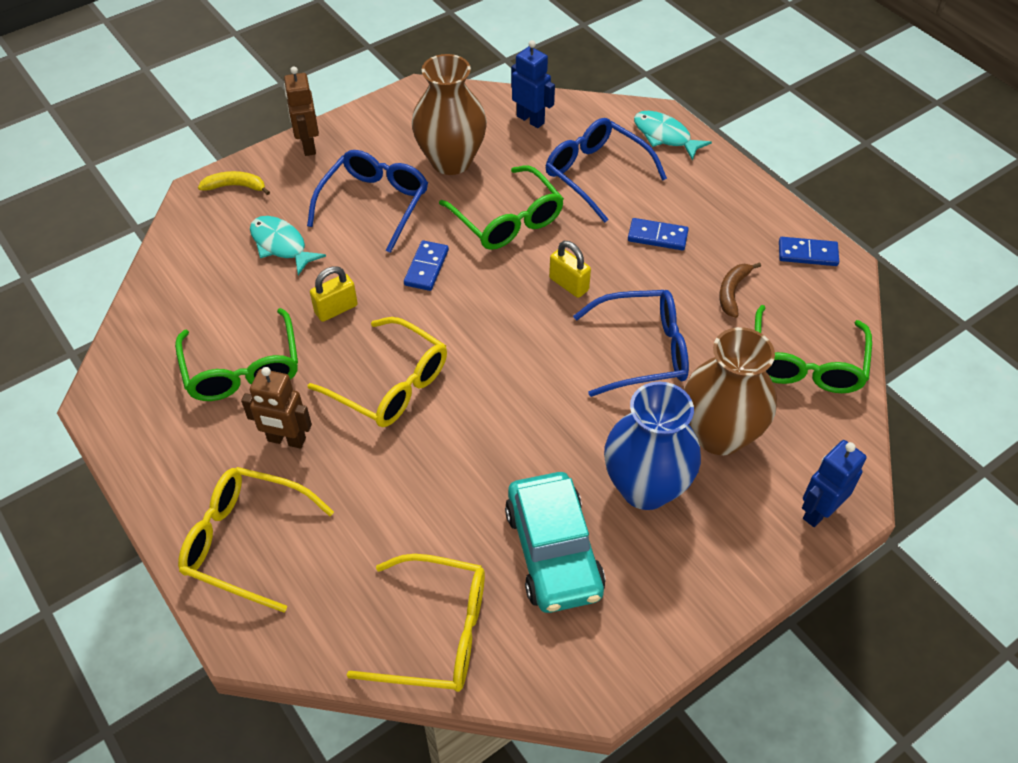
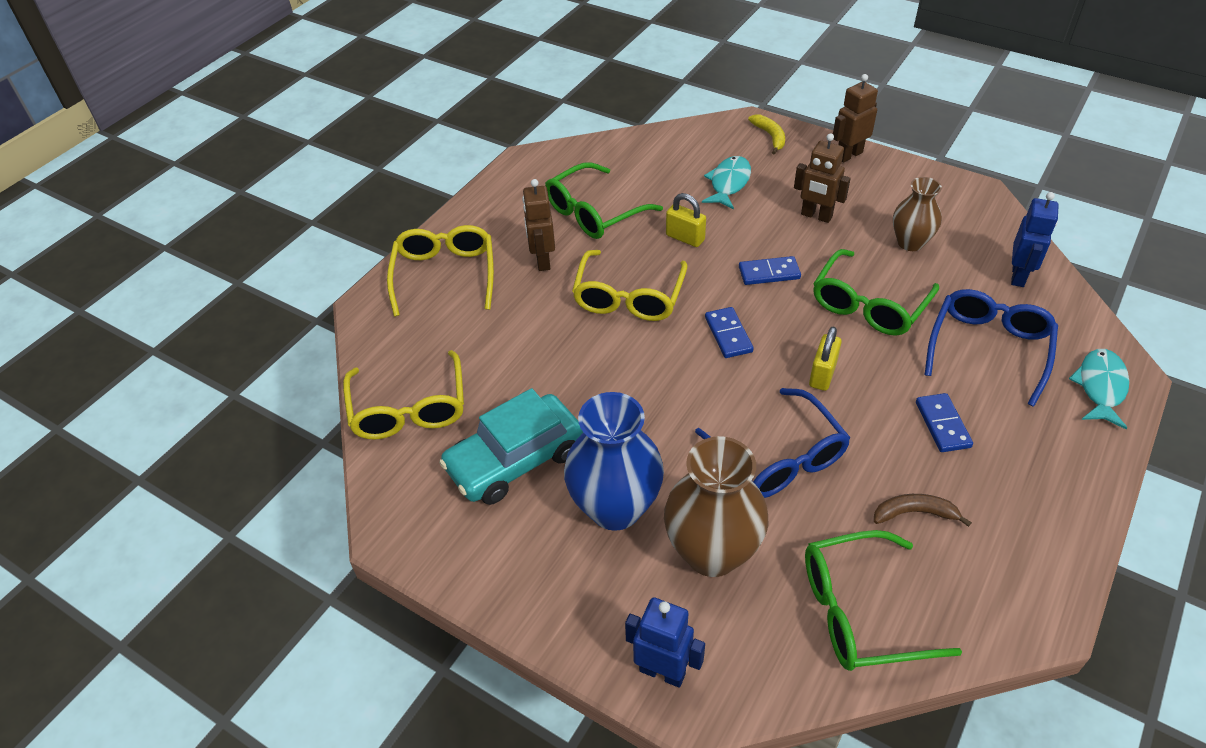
camera: 70 degrees right, 5 degrees down
blue glasses [307,150,428,253] -> brown robot [794,133,851,223]
brown vase [412,54,487,175] -> brown vase [893,177,942,251], size x0.61
blue domino [779,237,839,266] -> blue domino moved to [705,307,754,358]

